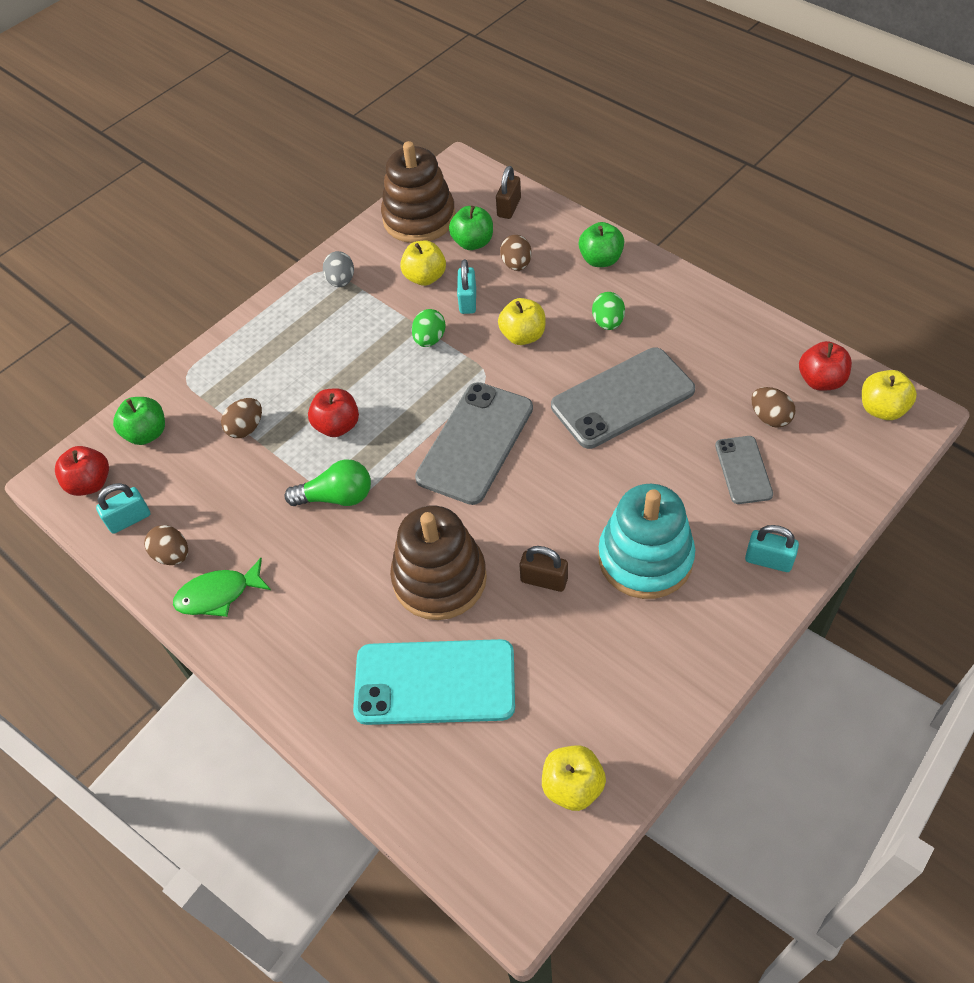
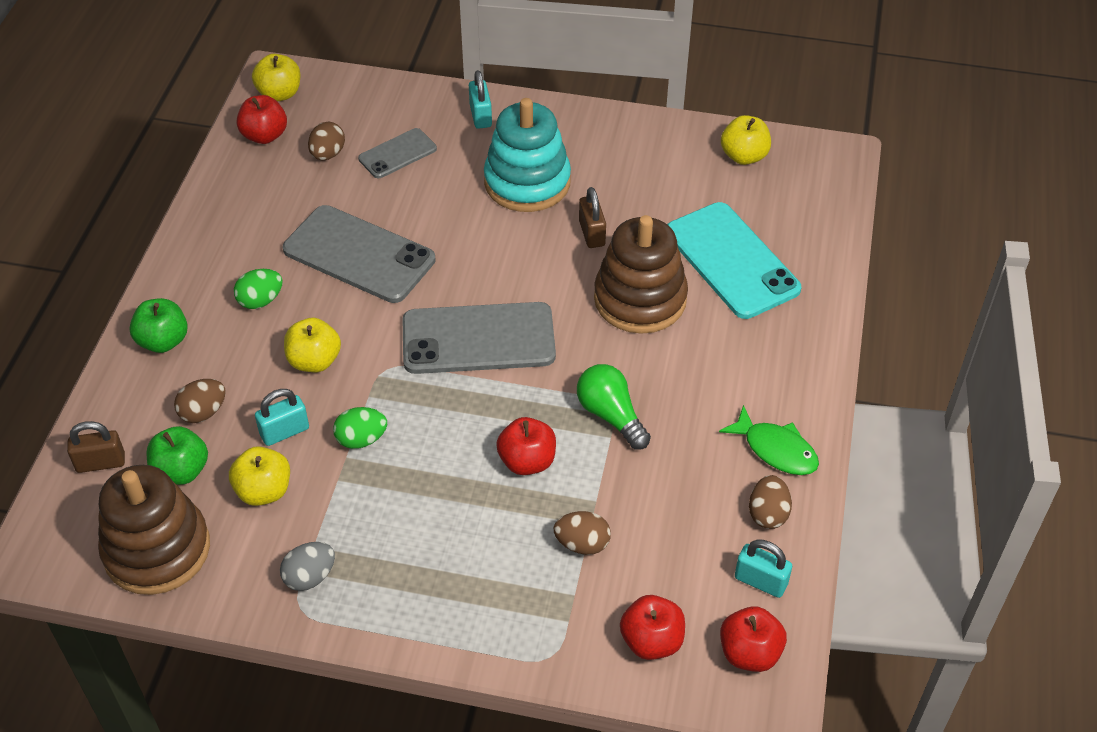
camera: 125 degrees left, 5 degrees down
green apple [113,397,165,445] -> red apple [620,595,685,660]

